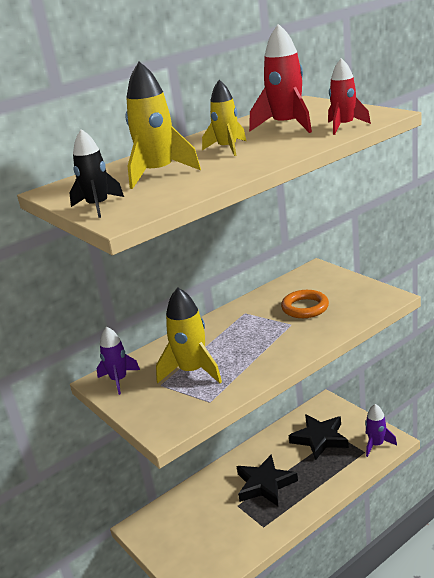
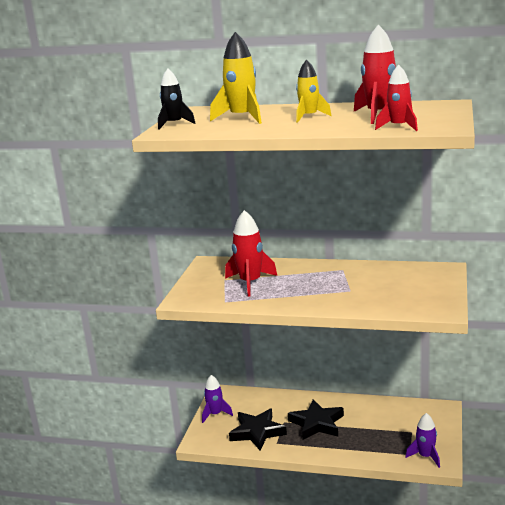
camera: 50 degrees right, 5 degrees down
purple rocket [97,327,140,395] -> purple rocket moved to [202,375,233,423]
yellow rocket [156,287,222,383] -> red rocket [225,210,277,297]
orange ring [281,290,329,318] -> none
black star [289,414,349,460] -> black star moved to [229,409,287,450]

